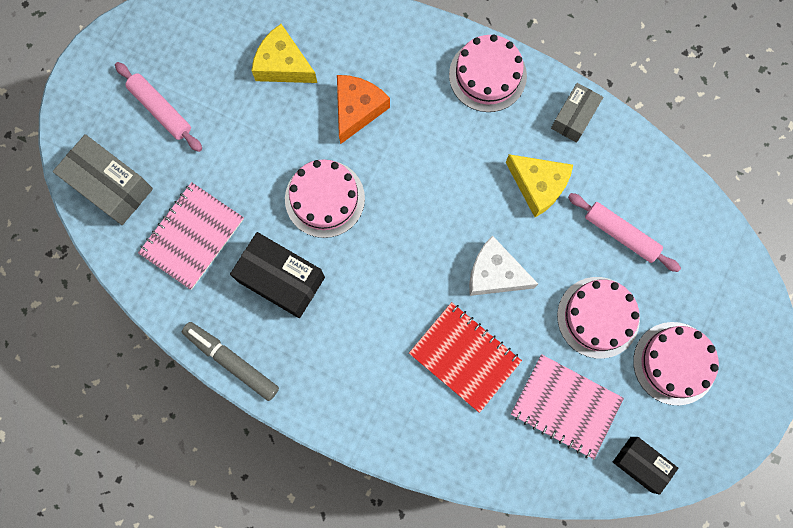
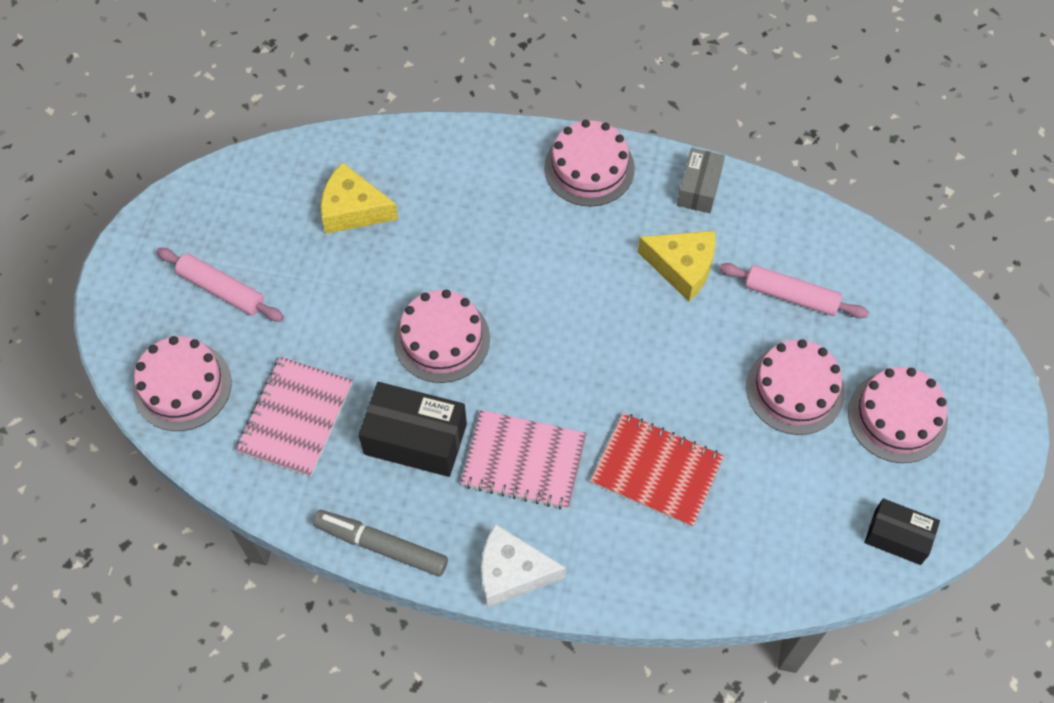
camera: 15 degrees left, 15 degrees down
grey box [53,134,153,225] -> pink cake [133,336,232,431]
orange cheese [337,75,390,144] -> none
white cheese [469,235,538,296] -> white cheese moved to [481,524,566,608]
pink notebook [511,354,624,459] -> pink notebook moved to [460,410,587,509]

